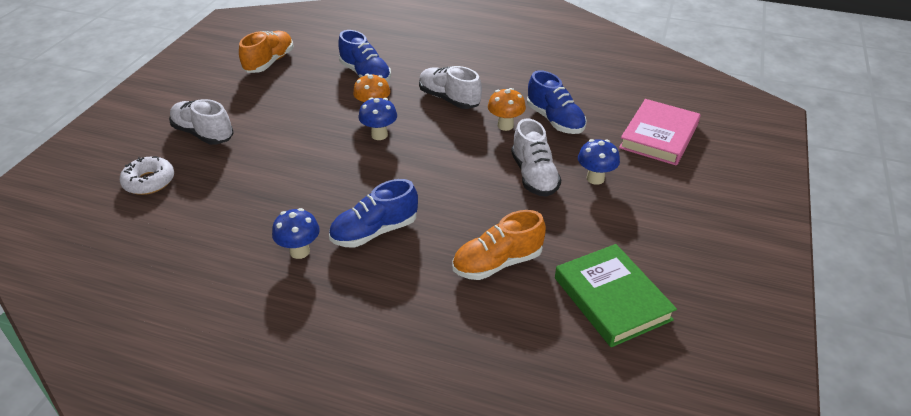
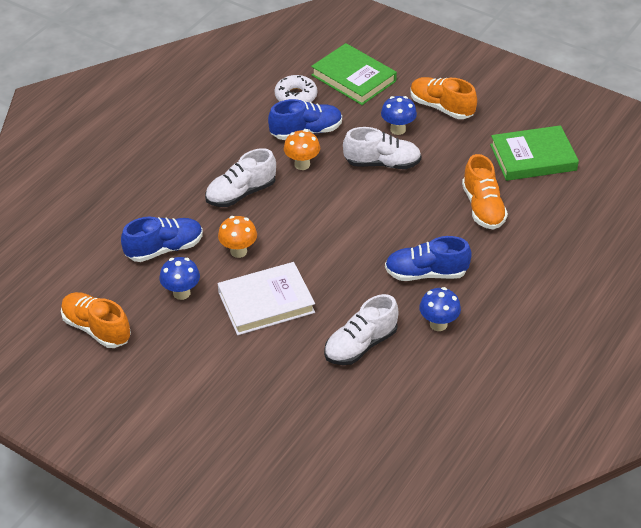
camera: 75 degrees left, 5 degrees up
white donut [120,156,174,195] -> white donut moved to [275,75,317,102]
white shoe [169,99,234,145] -> white shoe moved to [324,294,398,365]
blue shoe [329,179,418,248] -> blue shoe turned 105 degrees clockwise [385,236,472,281]
blue mushroom [359,97,397,140] -> blue mushroom moved to [160,257,200,300]
pink book [619,99,701,166] -> green book [311,43,397,105]
none -> white book [218,262,315,335]
none -> orange shoe [410,77,477,119]

